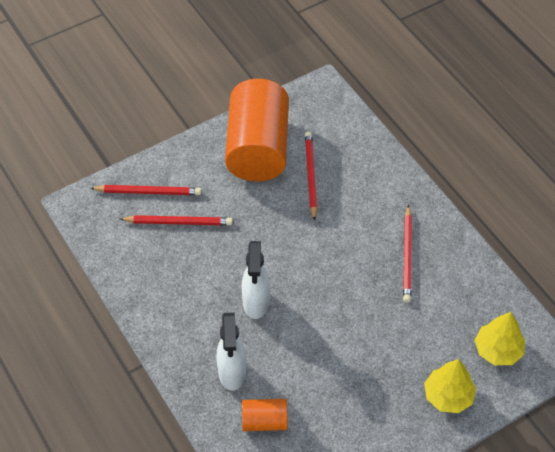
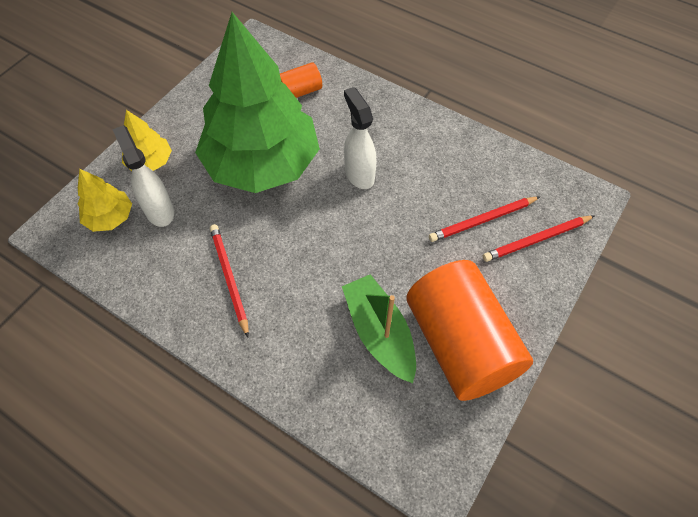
camera: 155 degrees right, 5 degrees up
white spray bottle [216,313,246,391] -> white spray bottle moved to [112,125,174,227]
red pencil [305,131,317,221] -> green boat [342,274,416,383]
none -> green tree [195,12,320,193]

